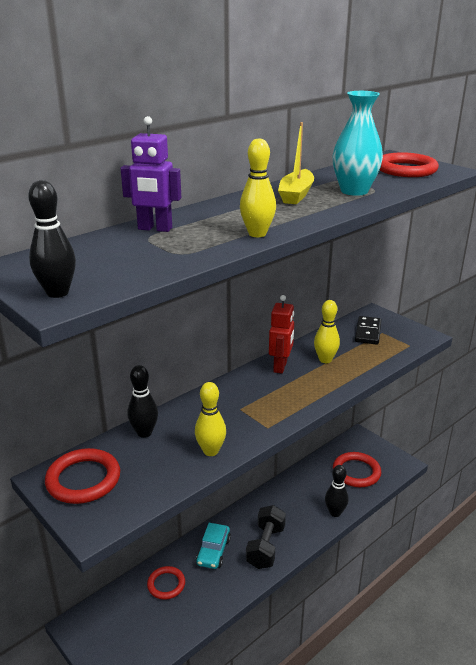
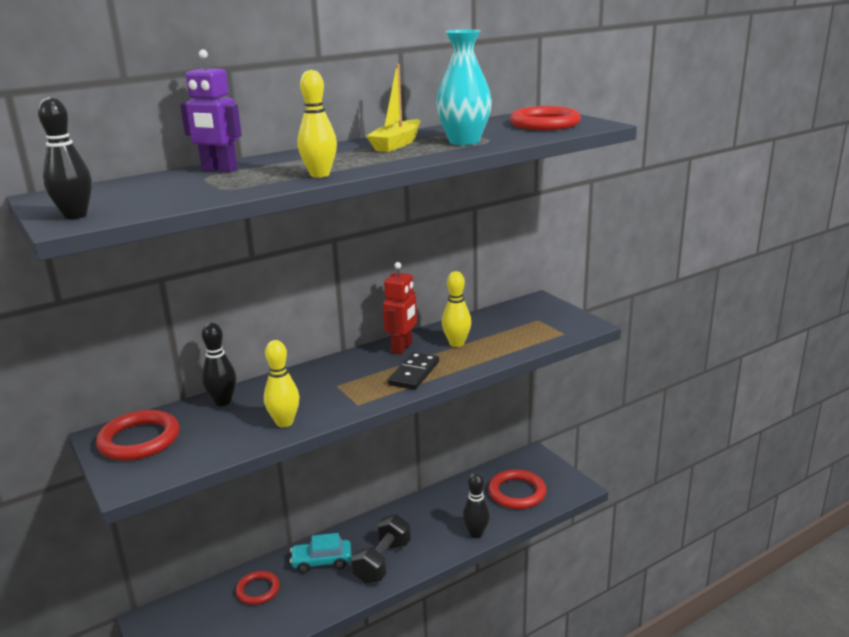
camera: 10 degrees right, 5 degrees down
turquoise car [196,523,231,569] -> turquoise car turned 60 degrees clockwise [290,533,352,573]
black domino [355,316,381,345] -> black domino moved to [388,352,439,390]

